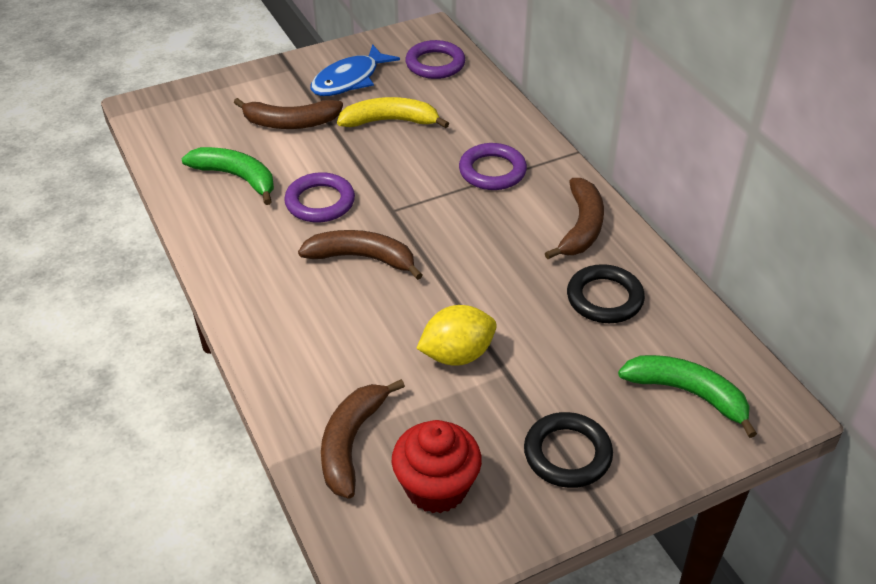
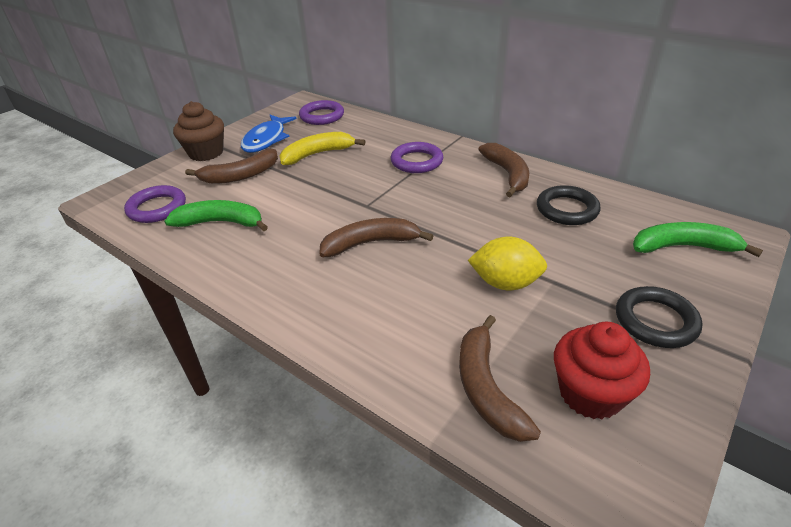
camera: 25 degrees left, 5 degrees down
purple ring [284,172,355,222] -> purple ring moved to [124,185,186,223]
yellow lemon [416,305,497,366] -> yellow lemon turned 60 degrees clockwise [468,237,547,290]
none -> brown cupcake [173,101,224,161]

